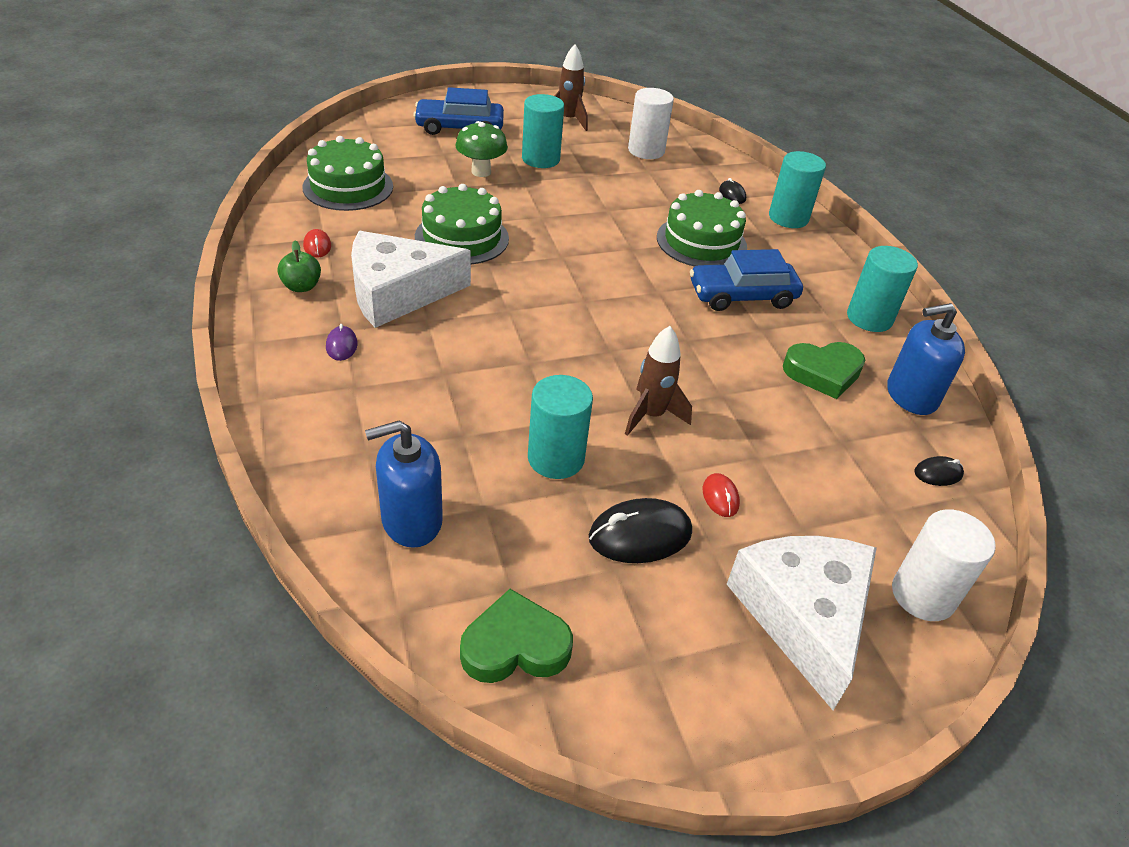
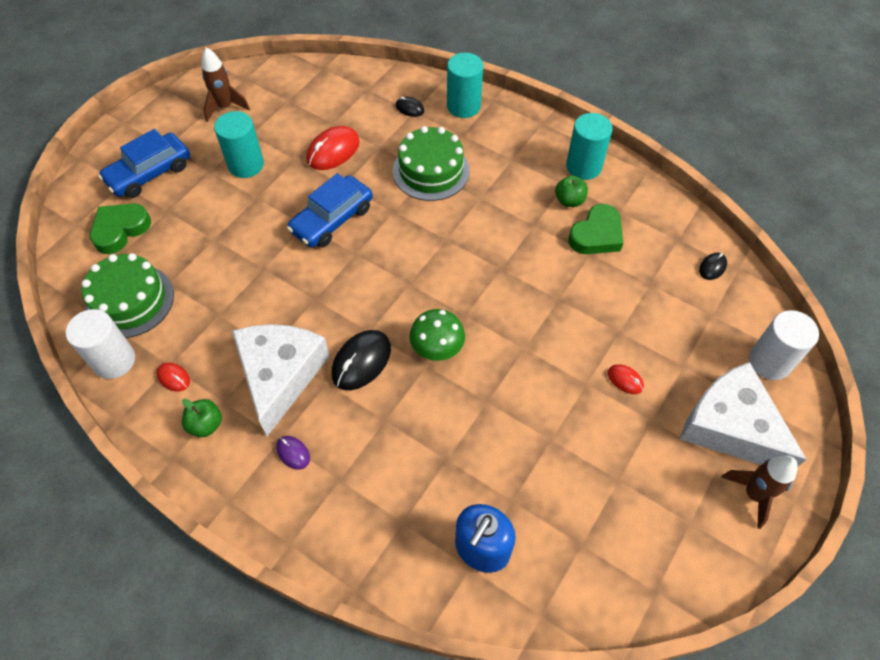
camera: 35 degrees left, 15 degrees up
white cheese [351,231,471,328] -> white cheese turned 150 degrees clockwise [232,324,330,436]
green cake [415,184,509,265] -> none
green mushroom [455,121,508,177] -> green mushroom moved to [409,309,465,361]
green heart [460,589,573,683] -> green heart moved to [90,203,151,254]
turquoise cylinder [528,375,593,479] -> none
black mouse [589,498,692,563] -> black mouse moved to [332,330,391,390]
brown rocket [625,326,692,436] -> brown rocket moved to [721,455,798,529]
white cylinder [628,88,674,159] -> white cylinder moved to [66,309,135,379]
blue car [690,249,803,311] -> blue car moved to [287,173,373,248]
blue soap dispenser [887,303,965,415] -> none
none -> red mouse [306,126,360,170]
none -> green apple [555,175,588,207]

